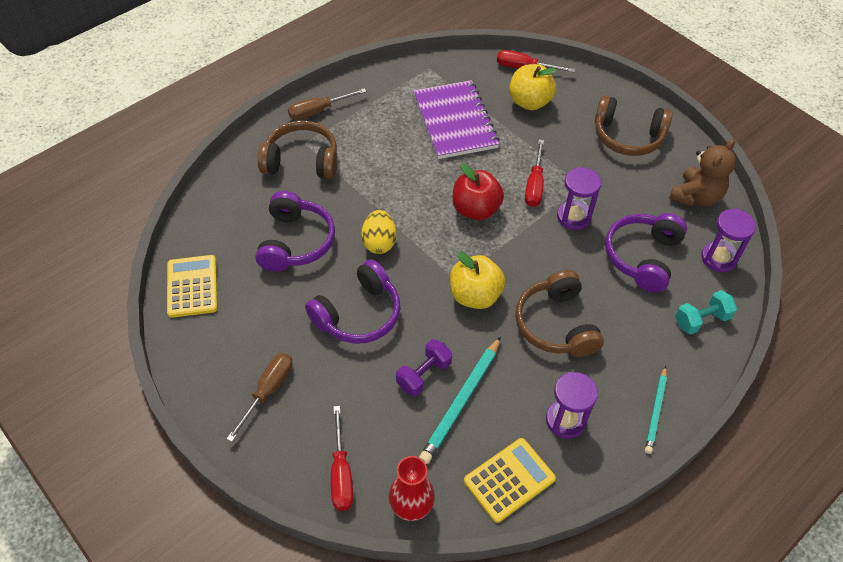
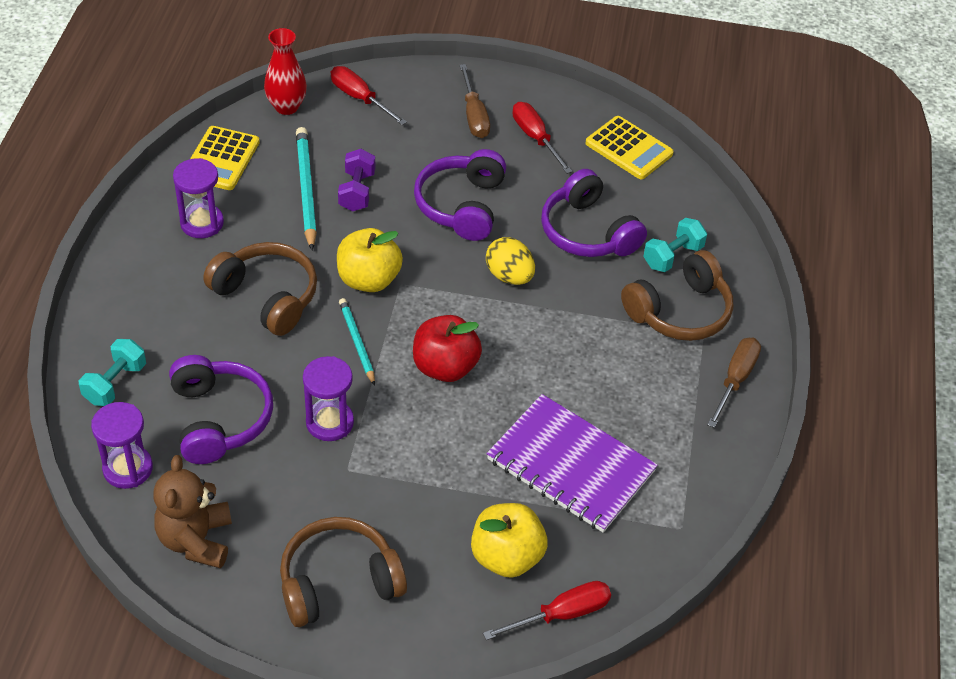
camera: 140 degrees right, 5 degrees down
red screwdriver [525,139,544,207] -> red screwdriver moved to [513,102,573,174]
turquoise pencil [645,366,667,454] -> turquoise pencil moved to [339,298,375,386]
none -> turquoise dumbbell [643,218,707,272]

